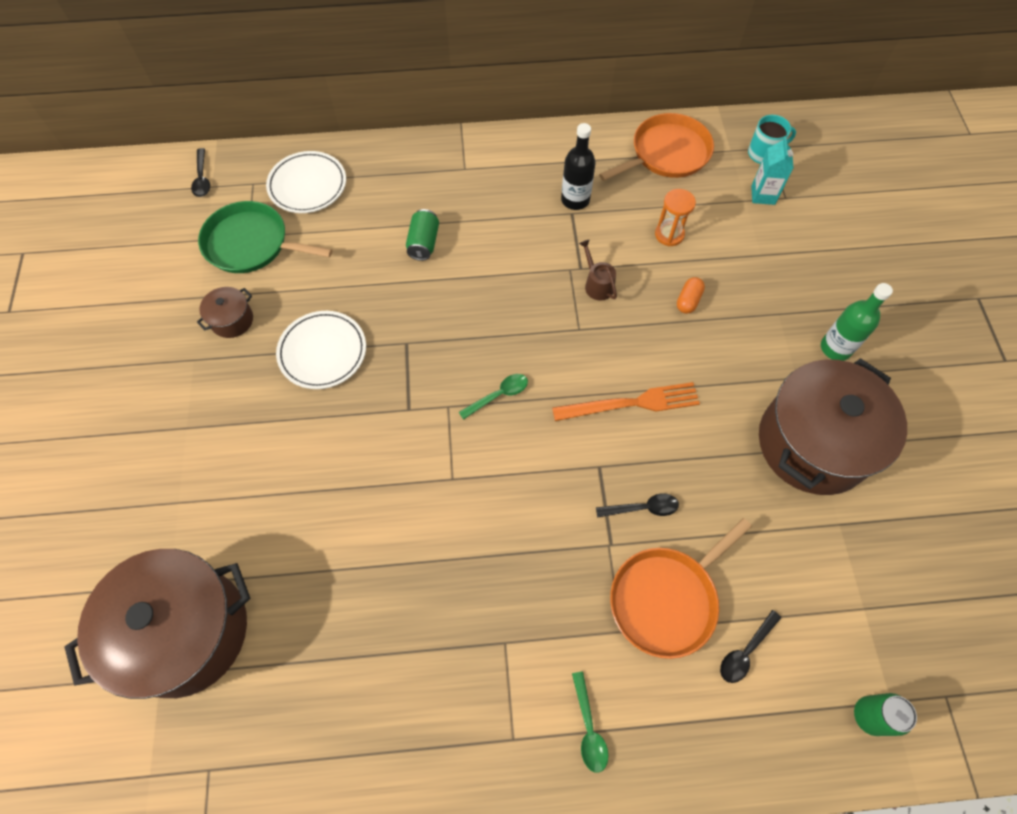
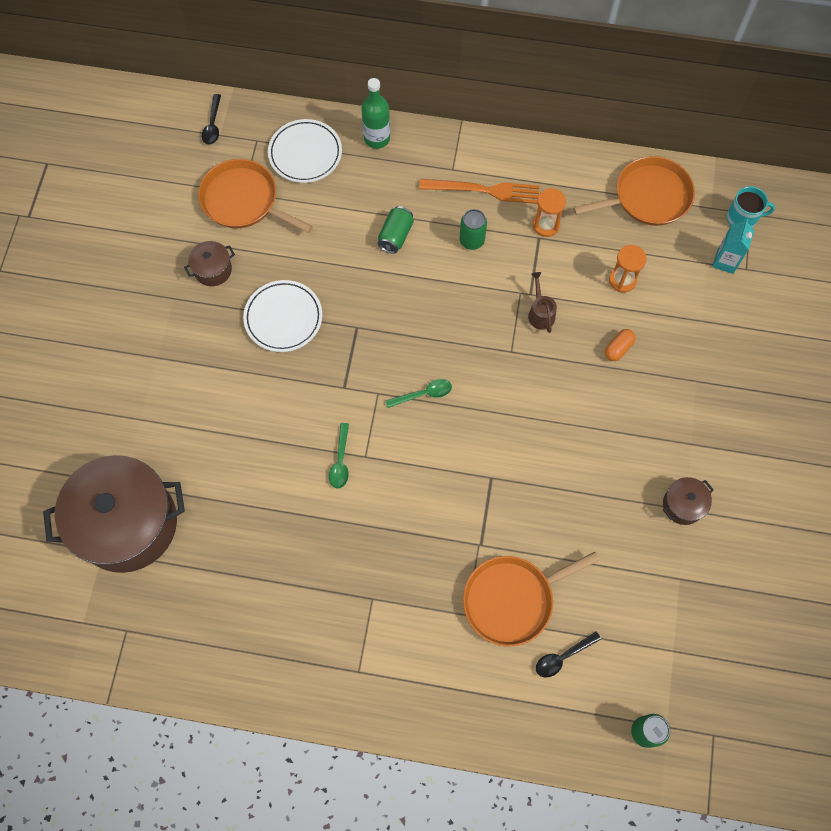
camera: 15 degrees right, 5 degrees up
green pan [198,201,332,273] -> orange pan [198,159,313,233]
orange fork [552,382,700,421] -> orange fork moved to [419,179,539,204]
black bottle [561,123,595,210] -> orange hourglass [533,188,566,237]
green spoon [572,671,608,773] -> green spoon moved to [329,423,349,489]
black spoon [596,493,679,518] -> none
brown pot [759,358,907,495] -> brown pot [663,477,713,525], size x0.42
green bottle [821,283,893,361] -> green bottle moved to [362,78,390,149]
none -> green can [459,209,487,250]

